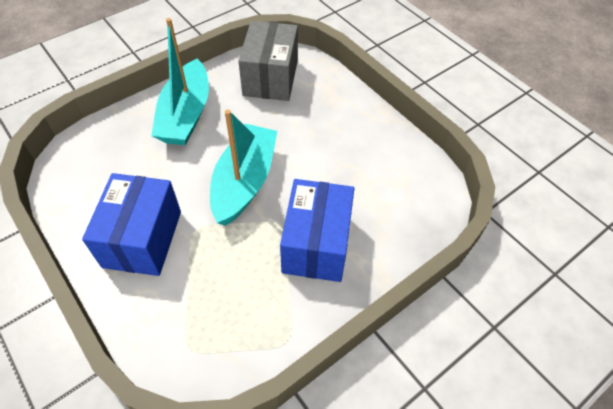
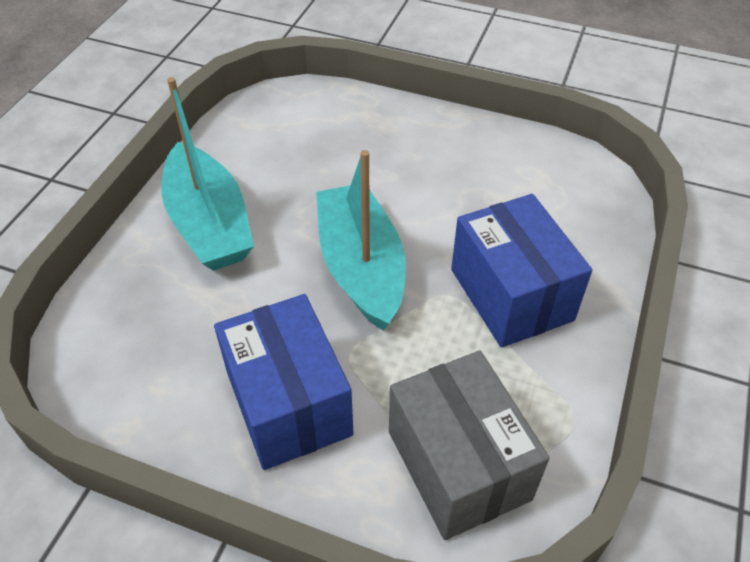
camera: 30 degrees left, 5 degrees down
grey box [238,21,298,101] -> grey box moved to [389,351,550,540]

